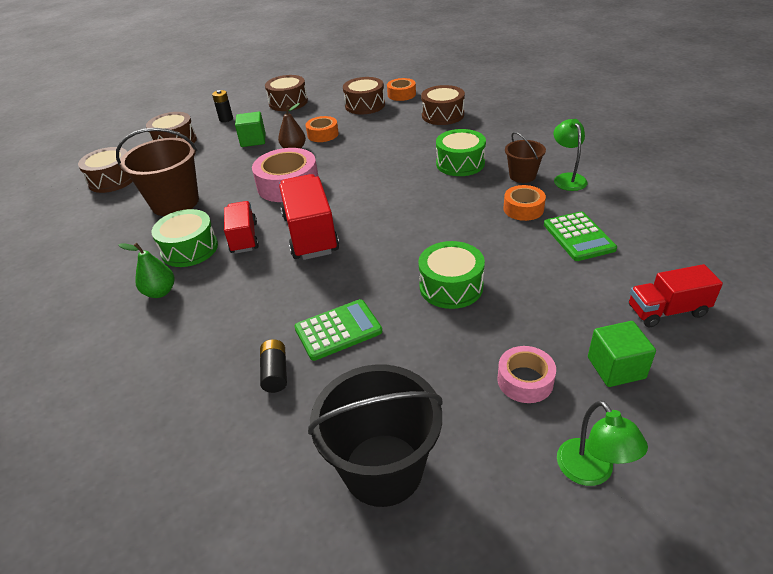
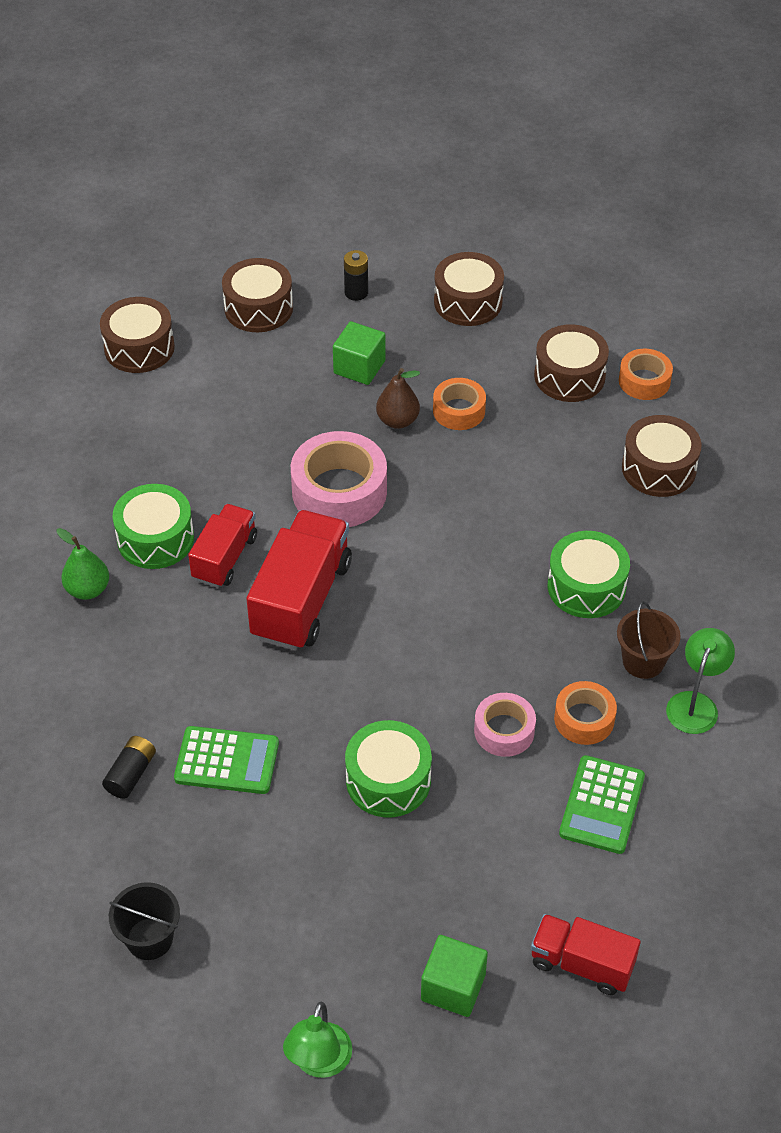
camera: 30 degrees right, 10 degrees up
brown bucket [116,128,199,216] -> none
black bucket [308,364,443,507] -> black bucket [109,882,180,960], size x0.55
pink tape [497,346,556,403] -> pink tape moved to [474,693,536,757]

